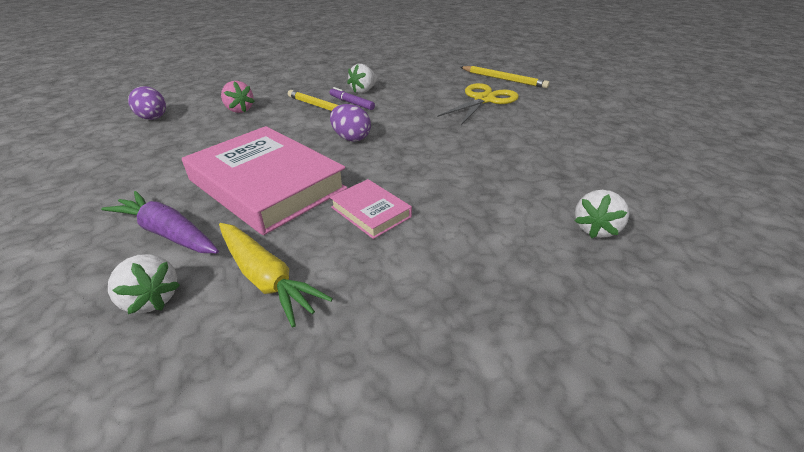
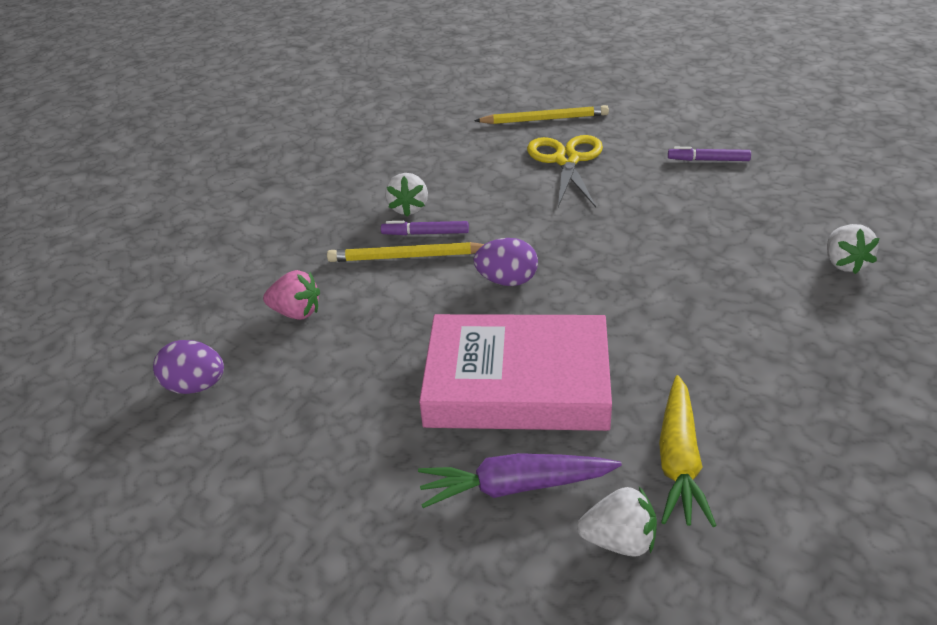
camera: 35 degrees left, 0 degrees up
yellow carrot [219,223,333,327] -> yellow carrot turned 90 degrees clockwise [659,375,717,527]
pink book [330,179,412,239] -> none
none -> purple marker [668,147,751,161]

